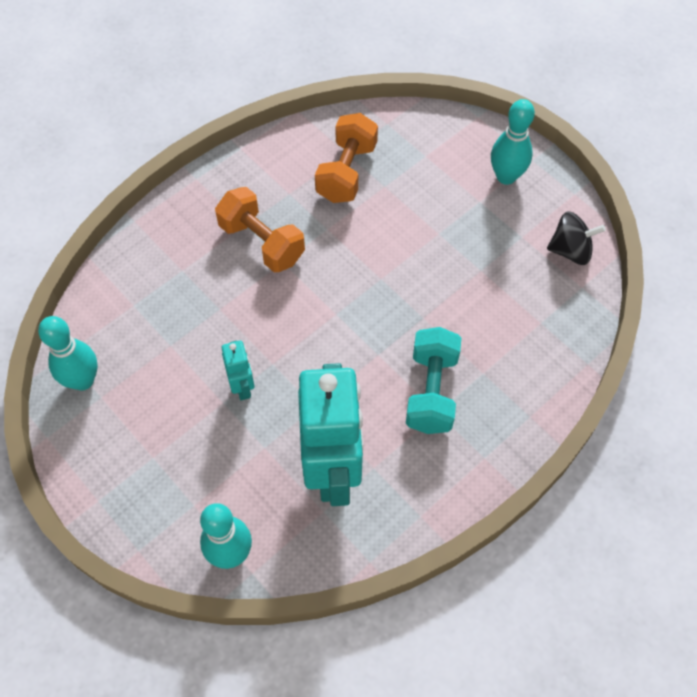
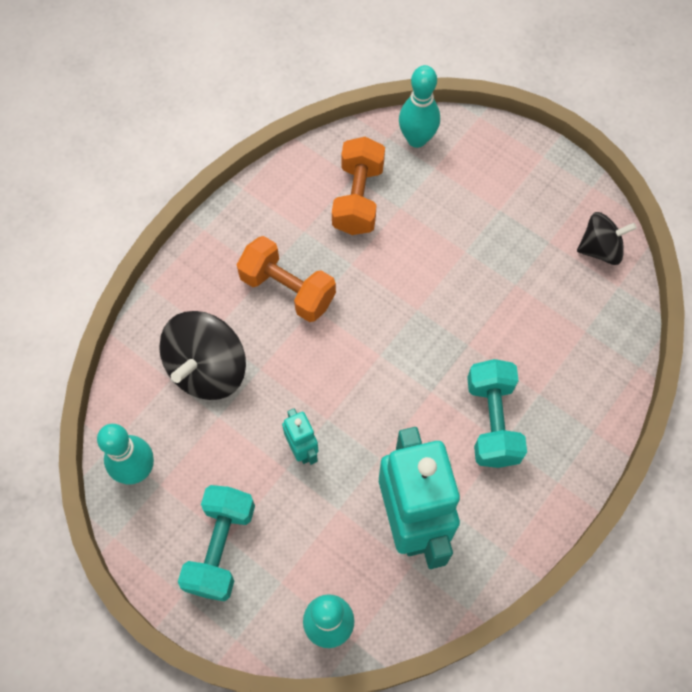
camera: 10 degrees left, 5 degrees up
turquoise bowling pin [491,99,535,185] -> turquoise bowling pin moved to [399,65,440,148]
none -> black spinning top [159,311,246,400]
none -> turquoise dumbbell [178,485,255,601]

